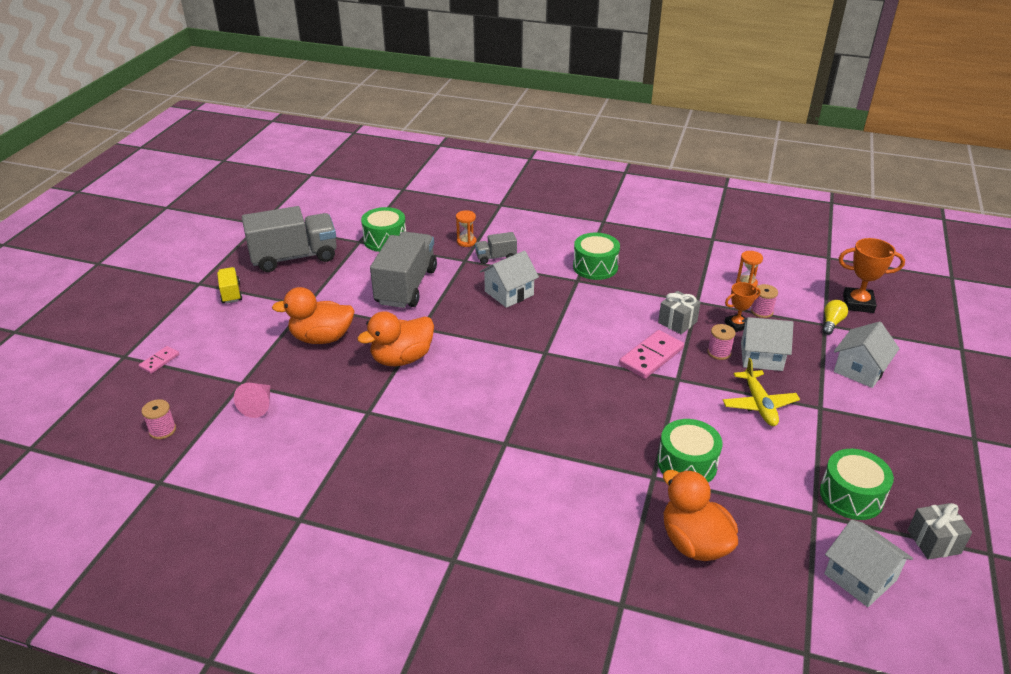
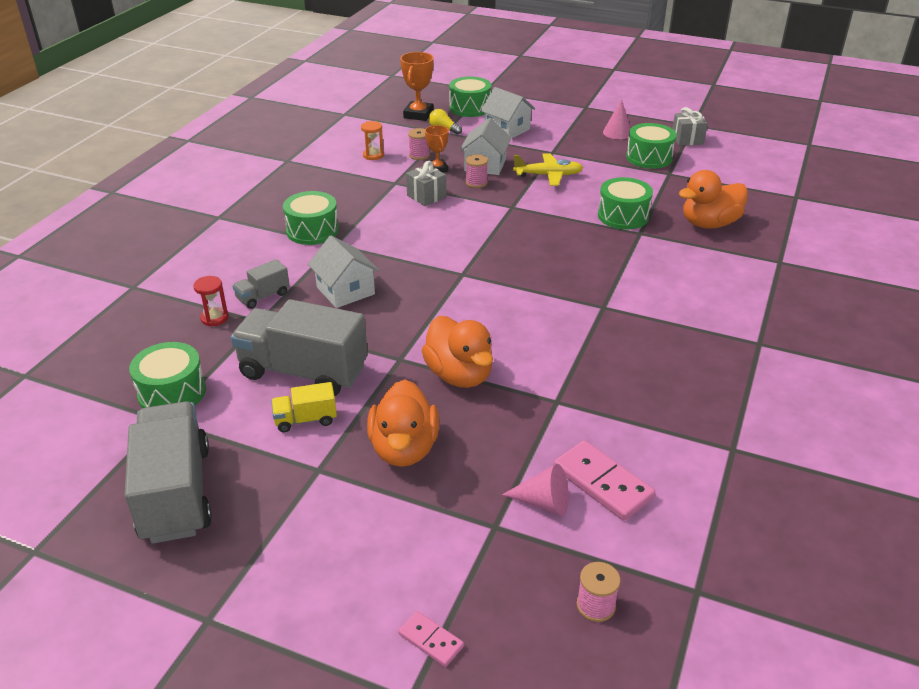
camera: 85 degrees left, 0 degrees up
yellow truck [217,267,242,303] -> yellow truck moved to [271,382,337,432]
orange hourglass [456,210,476,247] -> red hourglass [193,276,229,326]
grey truck [475,232,517,264] -> grey truck turned 60 degrees clockwise [232,259,289,309]
pink domino [619,330,684,379] -> pink domino moved to [554,440,655,521]
white house [824,520,913,607] -> none
none -> green drum [449,76,491,117]
none -> pink cone [603,99,631,139]

